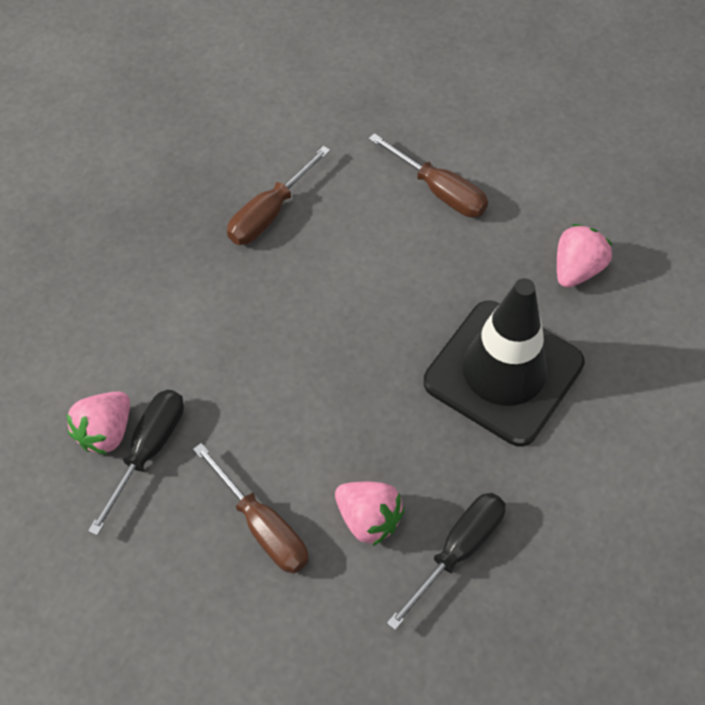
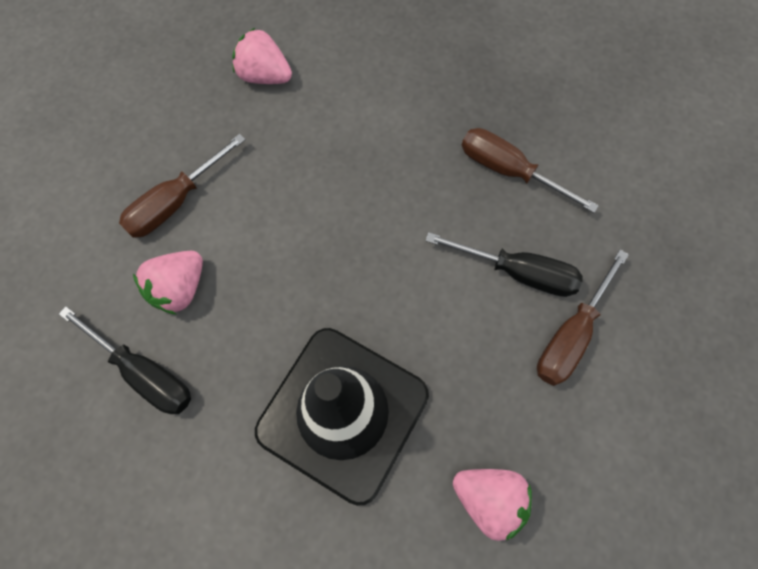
camera: 85 degrees right, 10 degrees up
black screwdriver [88,390,184,536] -> black screwdriver moved to [426,232,583,297]

